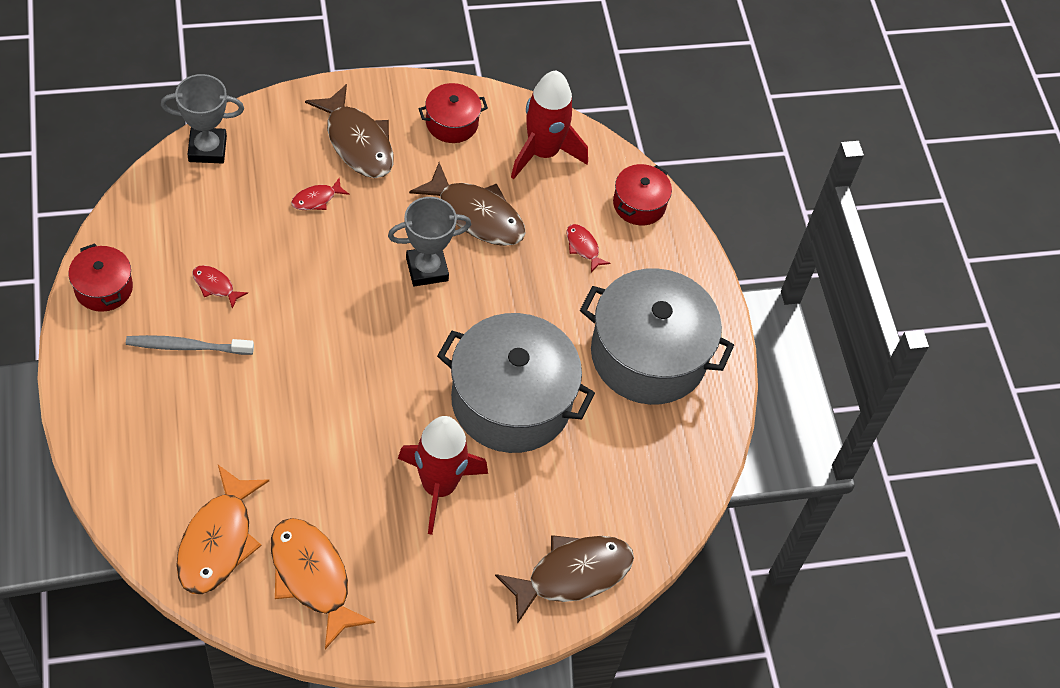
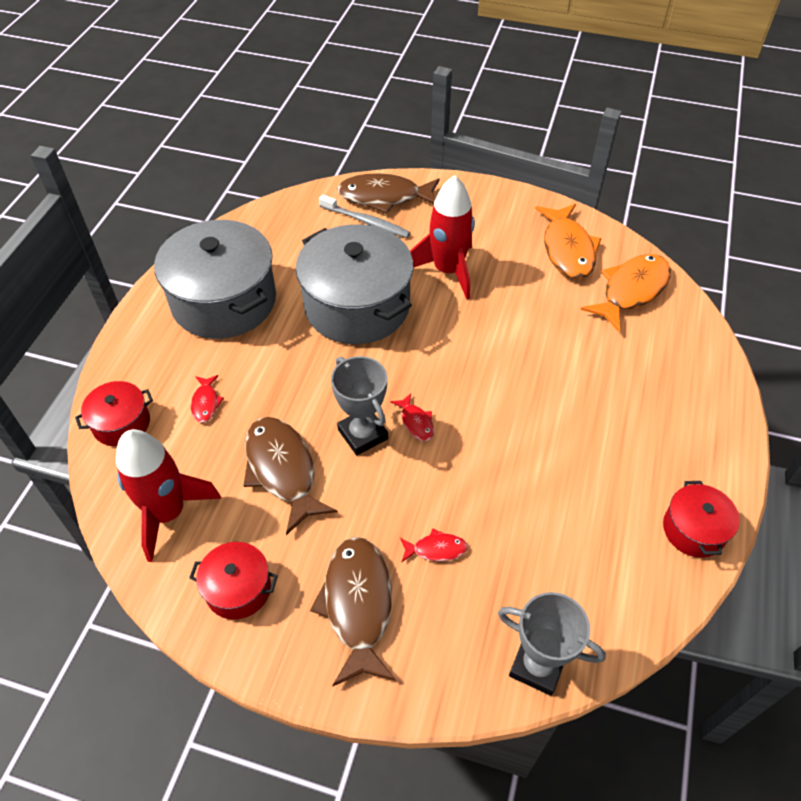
camera: 145 degrees left, 5 degrees down
grey toothbrush [126,335,254,355] -> grey toothbrush moved to [319,195,410,238]
red fish [193,265,248,309] -> red fish moved to [390,393,434,441]
grey trophy [388,197,471,286] -> grey trophy turned 45 degrees clockwise [331,356,388,456]

